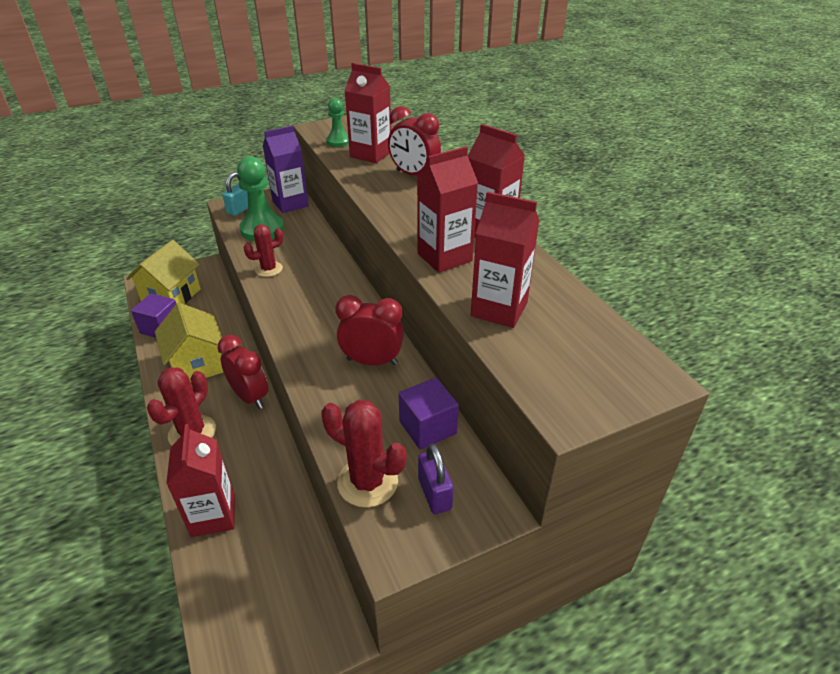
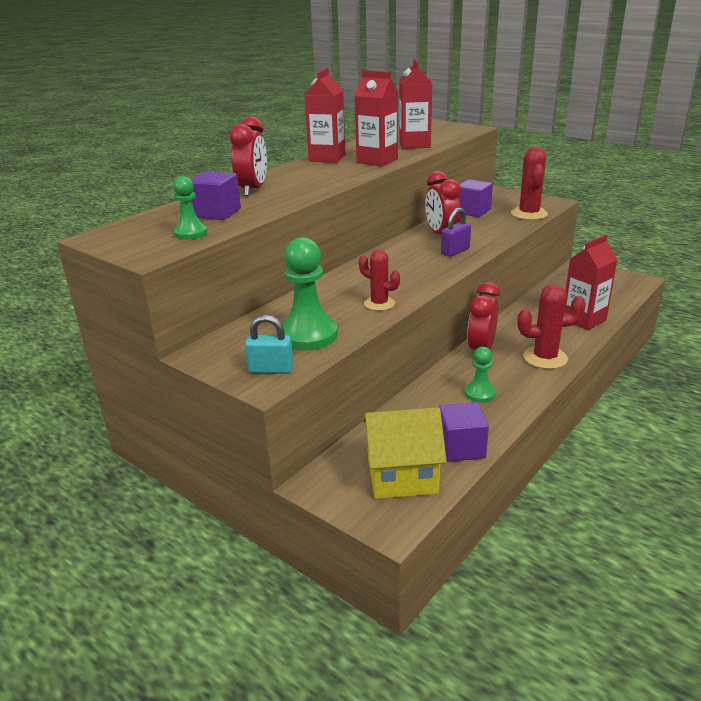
camera: 115 degrees left, 10 degrees down
yellow house [155,303,224,383] -> green pawn [465,347,496,403]
purple carton [263,126,309,213] -> none
red carton [344,63,391,163] -> purple cube [191,171,241,220]
purple padlock [418,443,454,514] -> purple padlock moved to [441,208,471,257]

